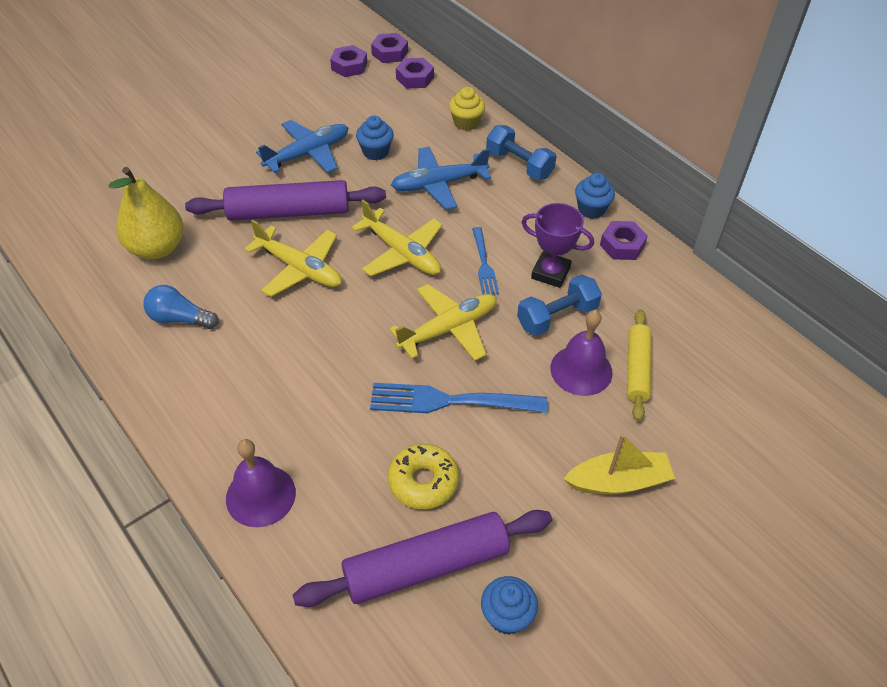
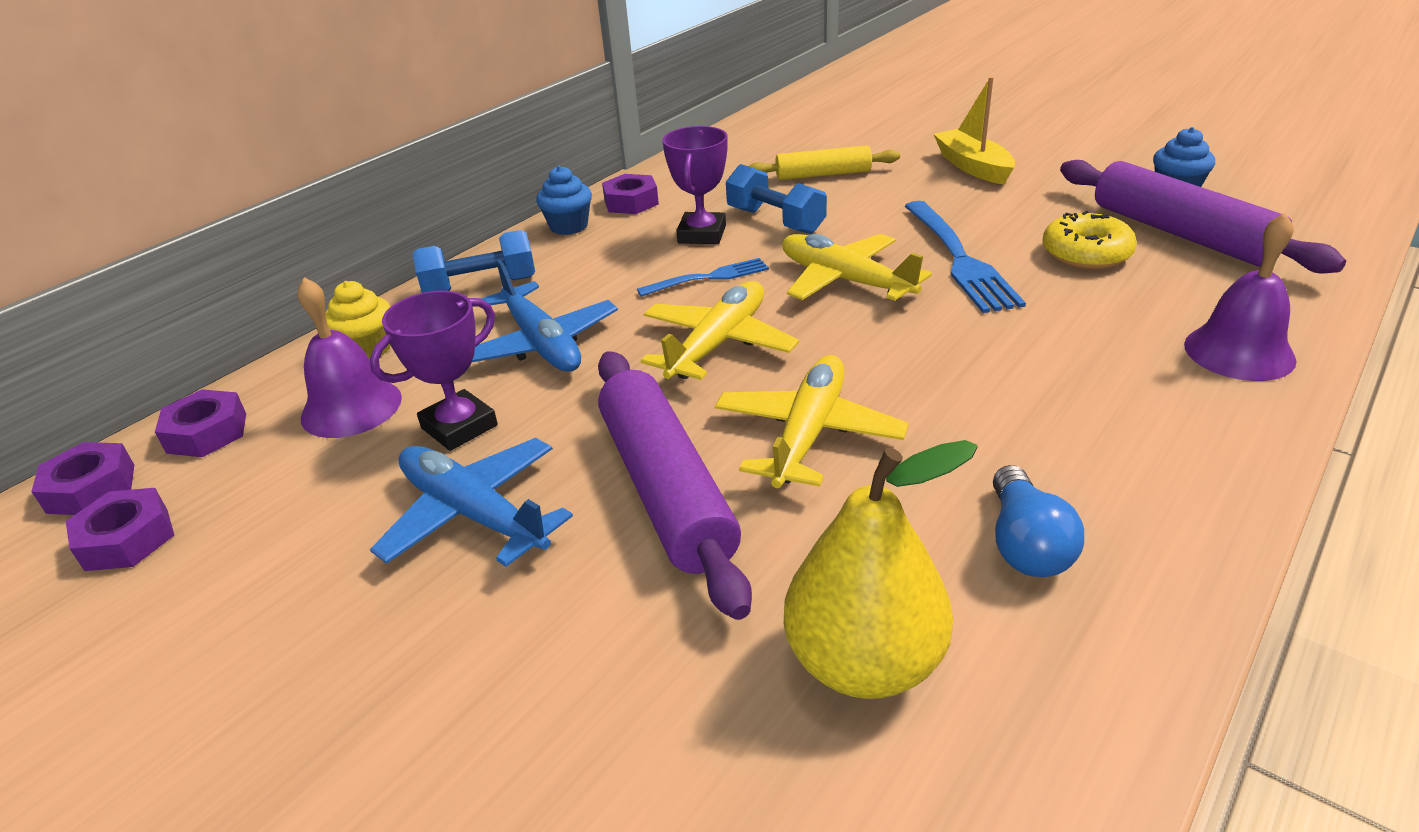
camera: 100 degrees left, 15 degrees down
blue cupcake [356,116,394,160] -> purple trophy [370,291,498,451]
blue dumbbell [486,125,557,180] -> blue dumbbell turned 45 degrees clockwise [412,230,535,293]
purple bell [550,310,613,396] -> purple bell moved to [297,277,402,438]

